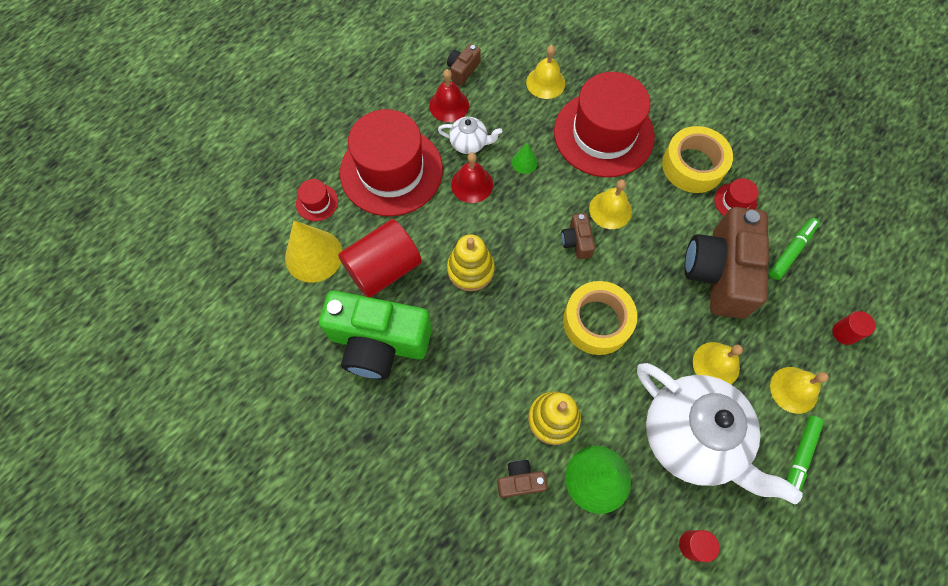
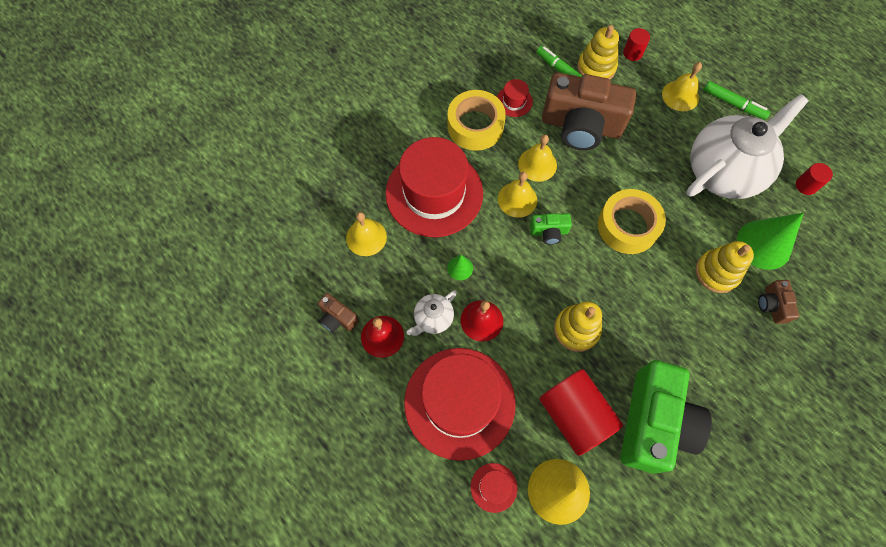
camera: 85 degrees left, 0 degrees up
white teapot [438,117,502,154] -> white teapot turned 150 degrees counterclockwise [406,290,457,336]
brown camera [561,213,595,259] -> green camera [530,213,572,245]
yellow bell [693,342,743,384] -> yellow bell moved to [518,135,557,182]
none -> yellow stacking toy [578,25,619,79]

